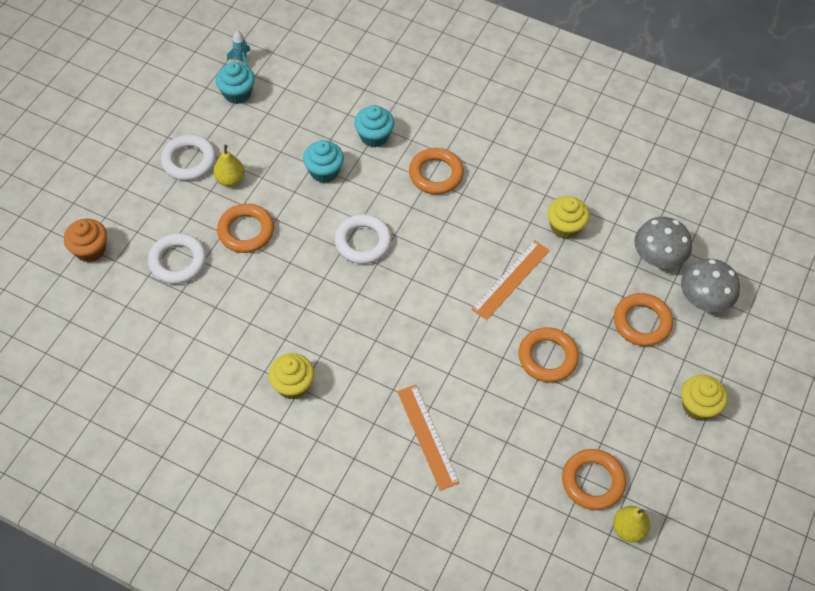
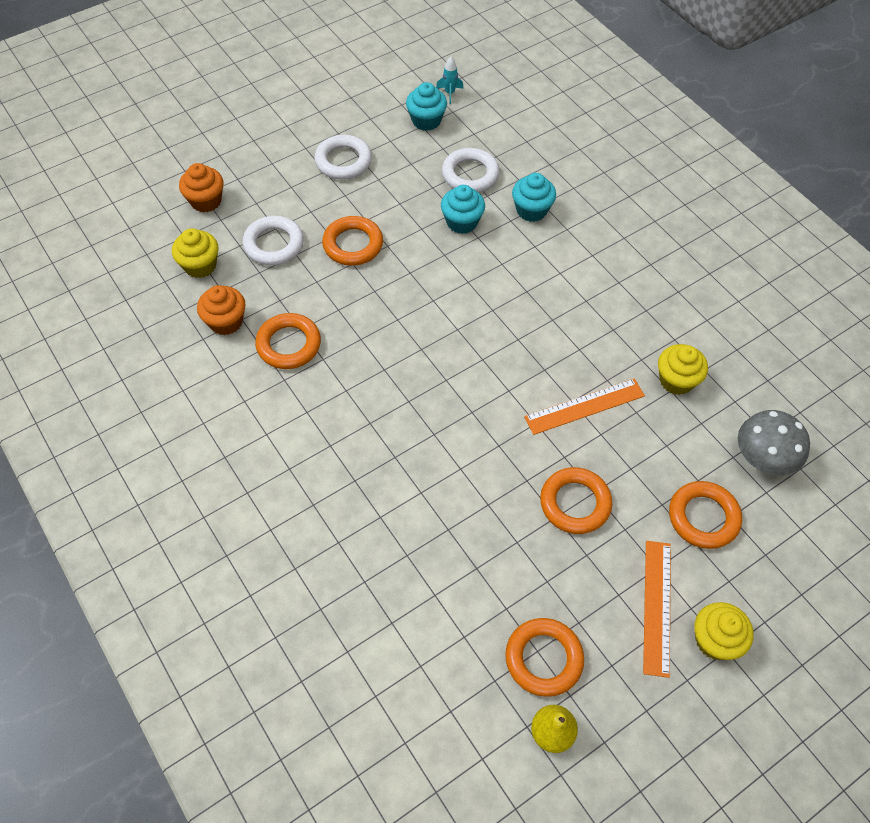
camera: 30 degrees right, 0 degrees up
yellow pear [213,145,245,186] -> none
yellow cupcake [268,353,314,400] -> yellow cupcake moved to [172,228,218,278]
white ring [335,214,392,264] -> white ring moved to [442,148,499,193]
orange ruler [397,385,459,491] -> orange ruler moved to [643,541,671,678]
orange ring [409,148,464,194] -> orange ring moved to [255,313,321,369]
grey mushroom [681,259,740,312] -> none
none -> orange cupcake [197,285,246,335]

